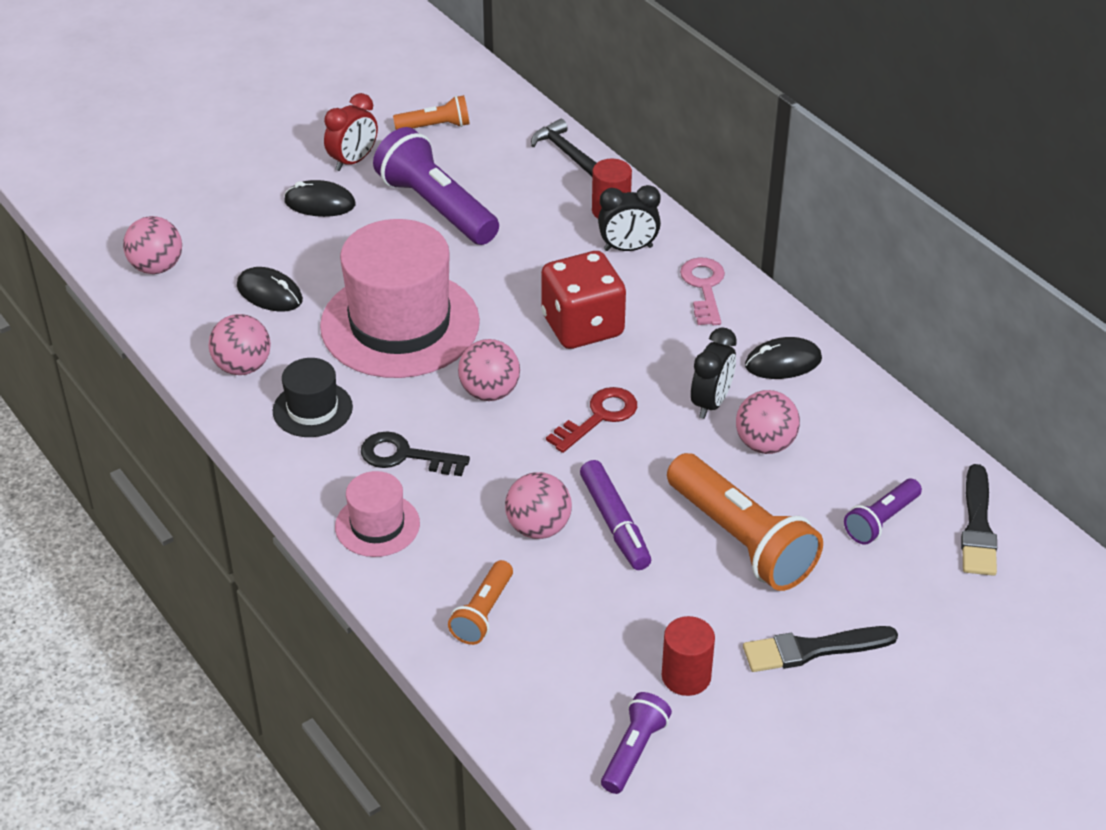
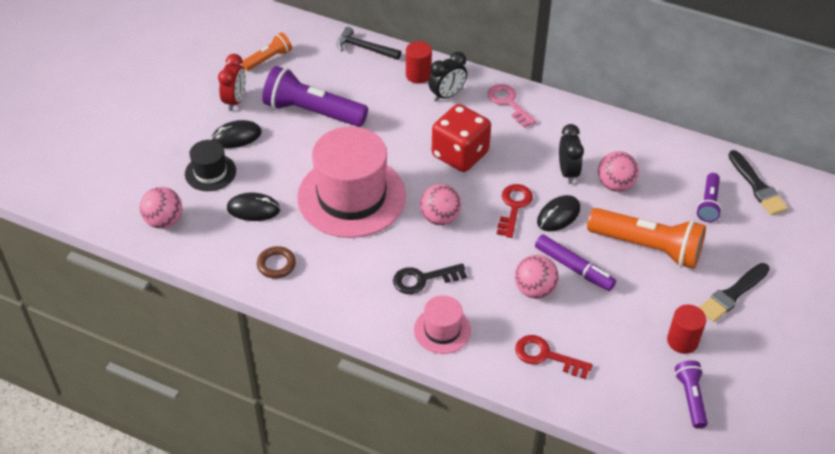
camera: 30 degrees left, 5 degrees up
pink ball [209,314,271,375] -> brown ring [257,246,296,279]
black hat [273,358,353,437] -> black hat moved to [185,140,236,191]
orange flashlight [448,560,513,645] -> red key [515,335,593,379]
black mouse [745,337,822,379] -> black mouse moved to [537,195,580,232]

